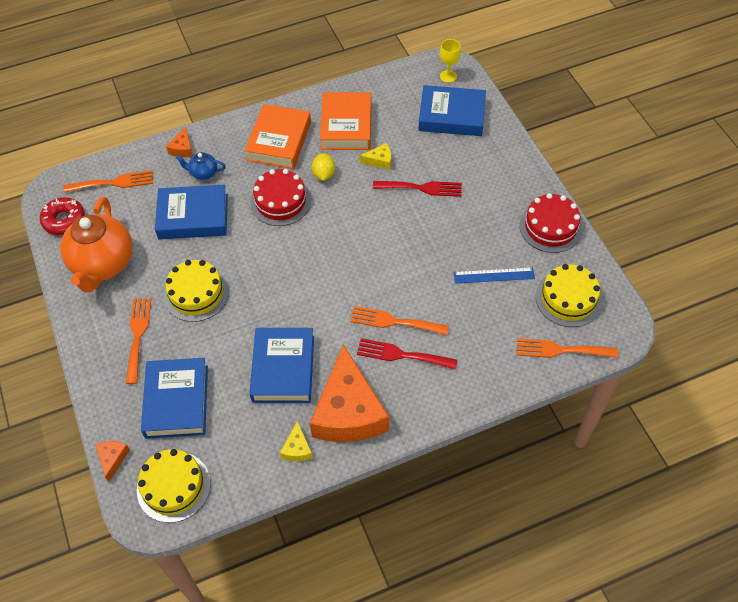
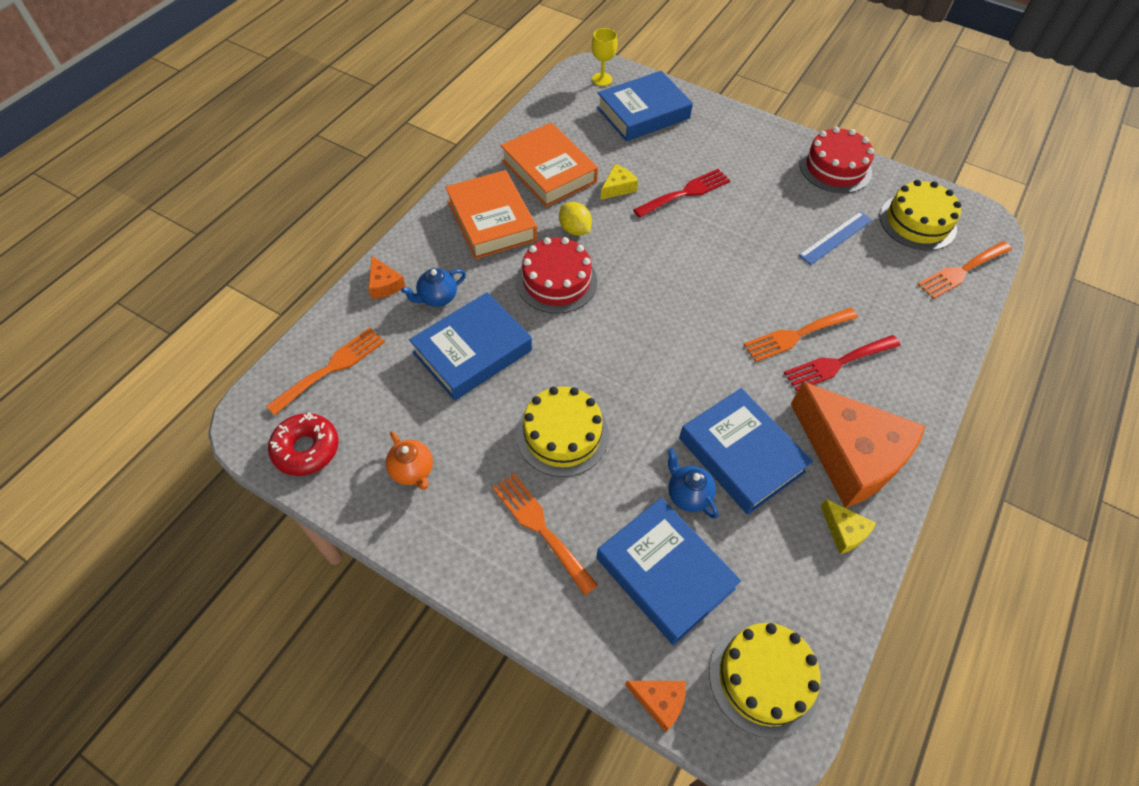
camera: 40 degrees left, 0 degrees up
orange teapot [60,197,133,292] -> orange teapot [385,431,433,490], size x0.44
orange cheese [95,441,130,482] -> orange cheese turned 150 degrees clockwise [625,681,686,733]
none -> blue teapot [667,448,718,519]

